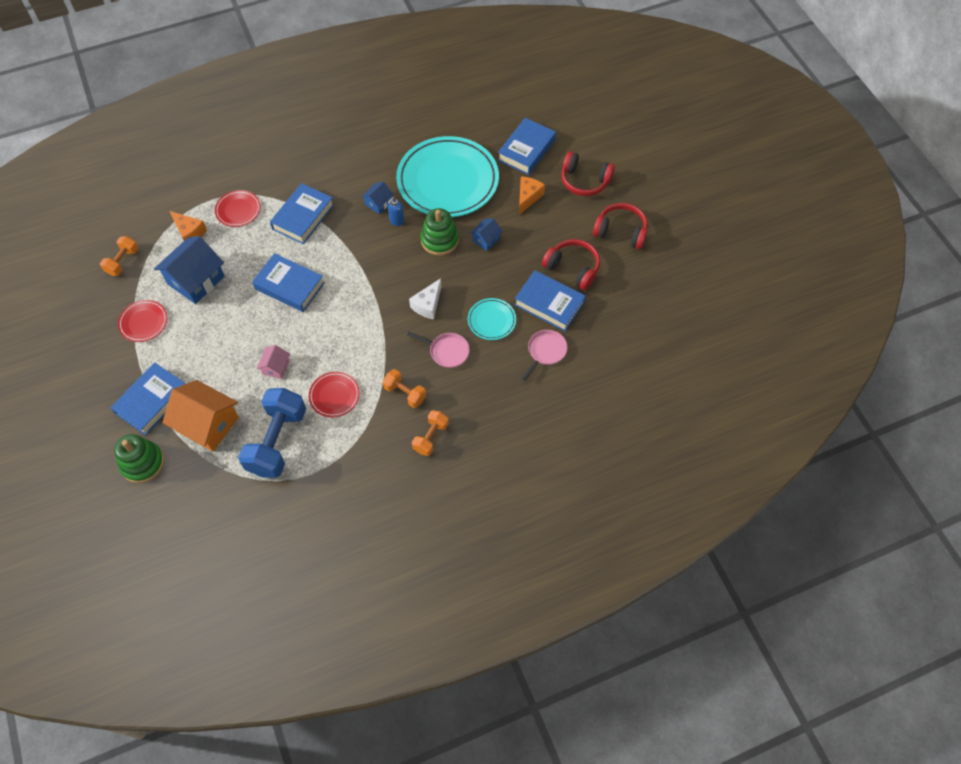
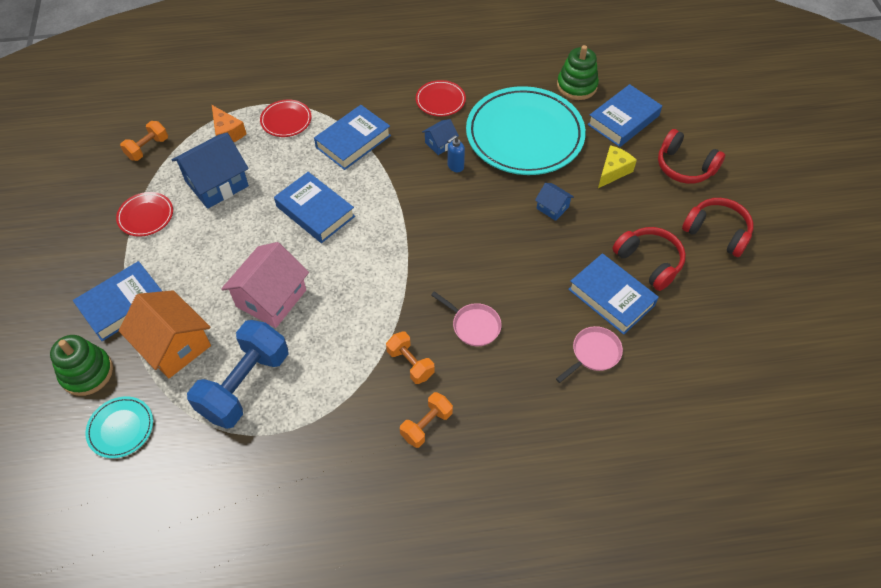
camera: 15 degrees right, 5 degrees down
pink house [257,345,290,379] -> pink house [221,242,309,328], size x2.01
red plate [309,372,360,417] -> red plate moved to [416,80,466,116]
white cheese [409,278,441,319] -> none
green stacking toy [421,208,459,256] -> green stacking toy moved to [557,45,599,100]
turquoise plate [468,298,516,340] -> turquoise plate moved to [85,396,153,458]
blue house [470,218,503,251] -> blue house turned 75 degrees clockwise [535,183,574,221]
orange cheese [519,176,545,215] -> yellow cheese [598,145,637,188]

